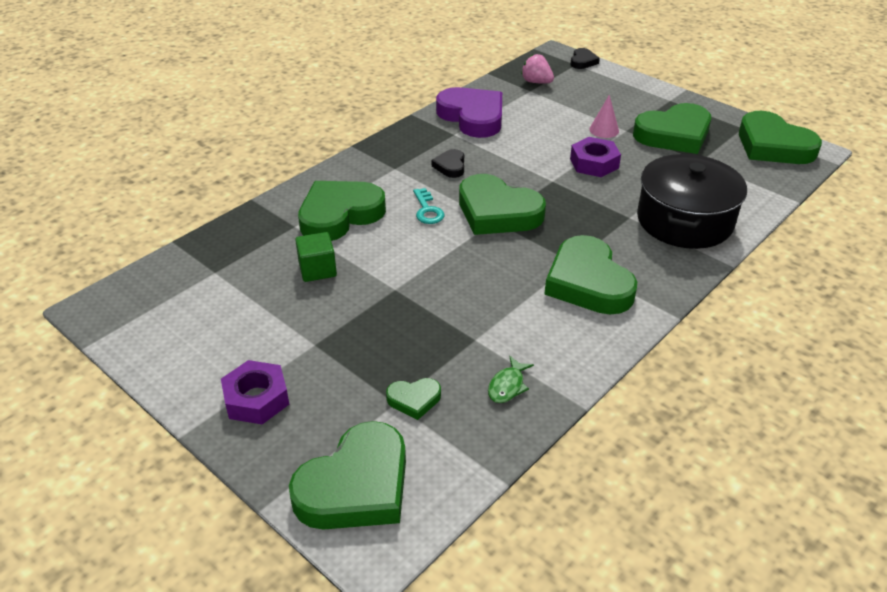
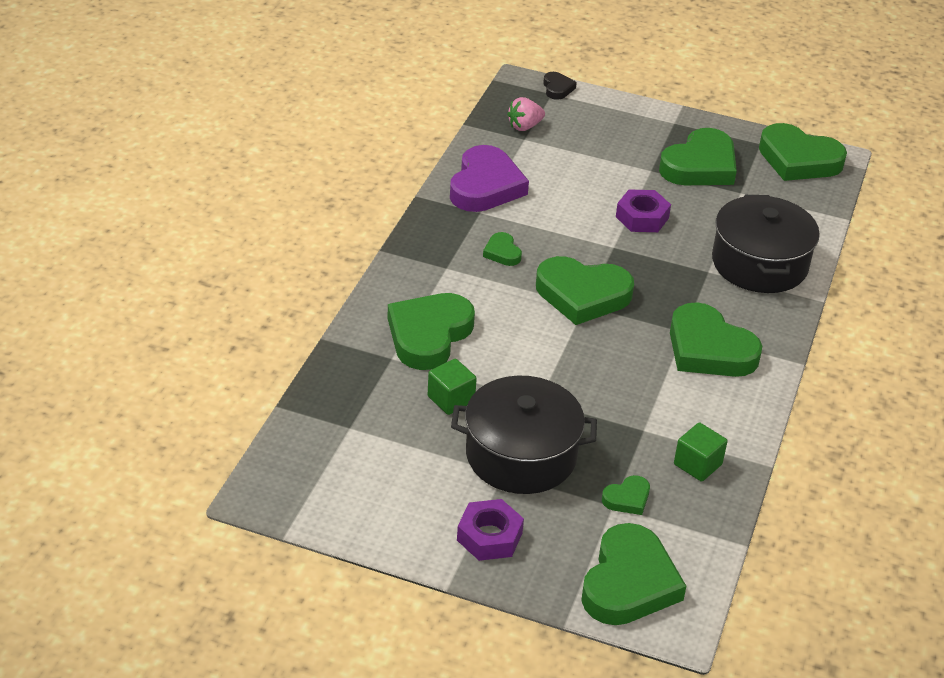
camera: 25 degrees left, 0 degrees up
turquoise key [413,188,444,224] -> none
black heart [432,149,464,178] -> green heart [483,232,522,266]
purple heart [436,87,502,138] -> purple heart turned 75 degrees clockwise [450,145,529,212]
green fish [488,356,534,403] -> green cube [674,422,728,482]
pink strawberry [521,54,554,83] -> pink strawberry turned 45 degrees counterclockwise [507,97,545,131]
pink cone [589,95,619,138] -> none
none -> black pot [451,376,597,494]

